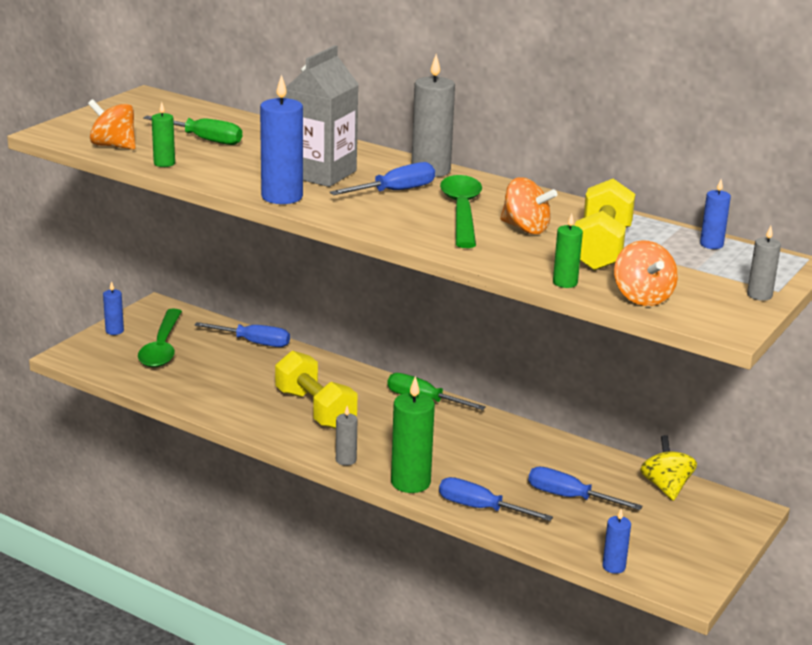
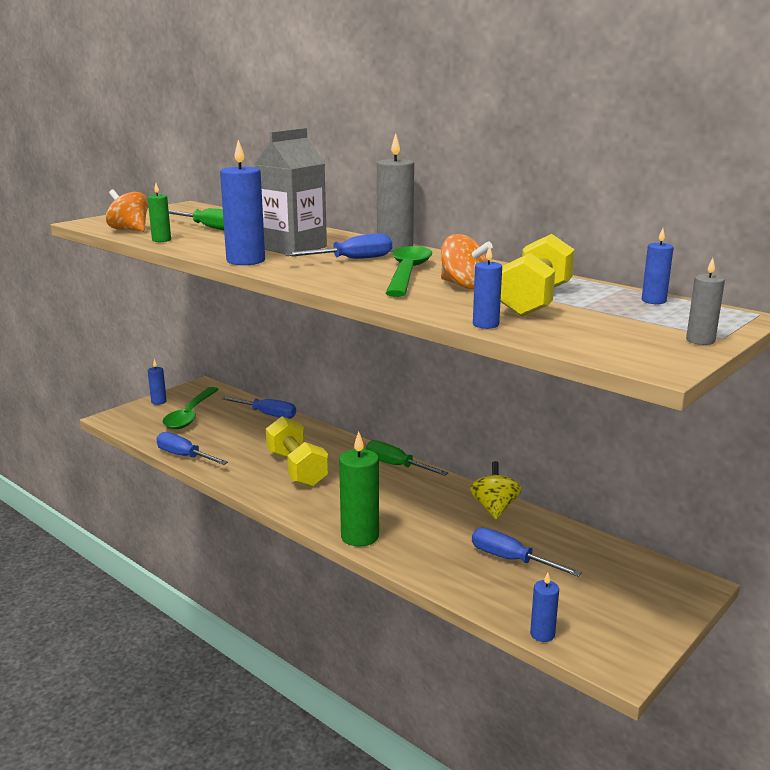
camera: 10 degrees right, 5 degrees down
grey candle [336,406,358,466] -> none
blue screwdriver [439,477,553,521] -> blue screwdriver moved to [156,432,228,465]
green candle [553,213,583,288] -> blue candle [473,246,502,329]
orange spinning top [614,240,678,306] -> none
yellow spinning top [640,435,697,501] -> yellow spinning top moved to [470,461,521,520]

